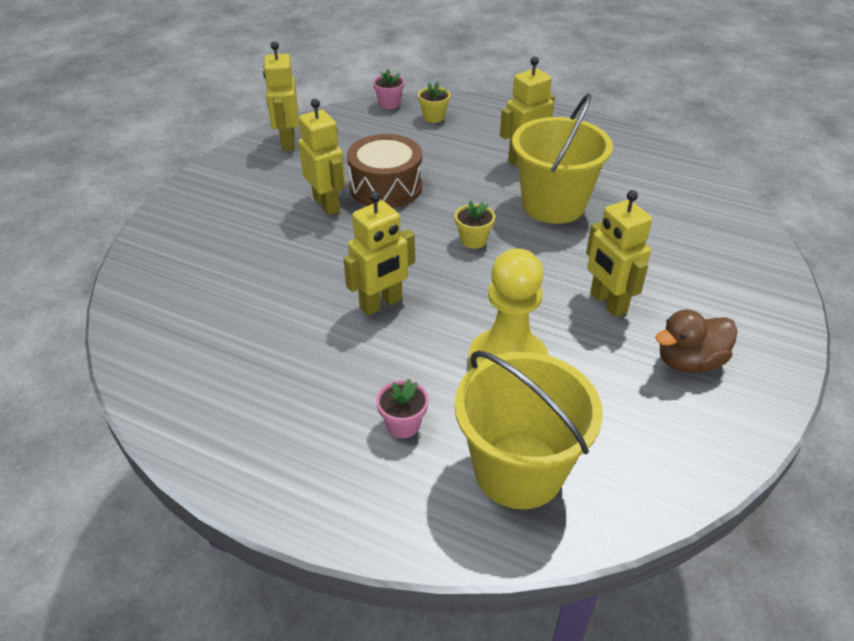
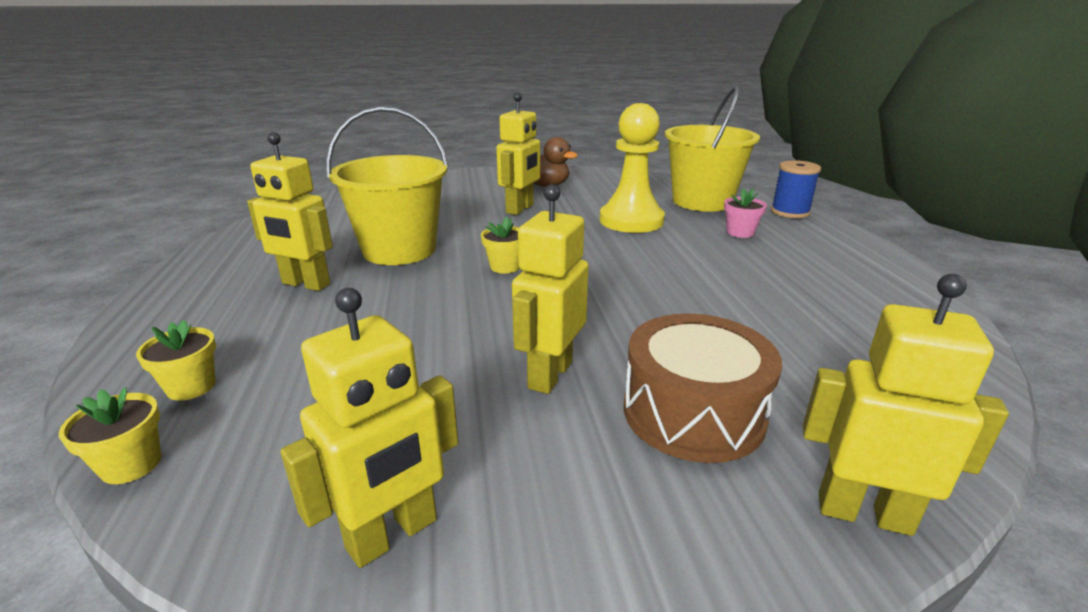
camera: 125 degrees left, 15 degrees down
yellow robot [343,191,415,316] -> yellow robot moved to [803,274,1009,536]
brown drum [347,134,422,208] -> brown drum moved to [624,313,782,463]
pink flower pot [373,69,405,109] -> yellow flower pot [59,387,161,484]
none -> blue spool [771,160,821,218]

